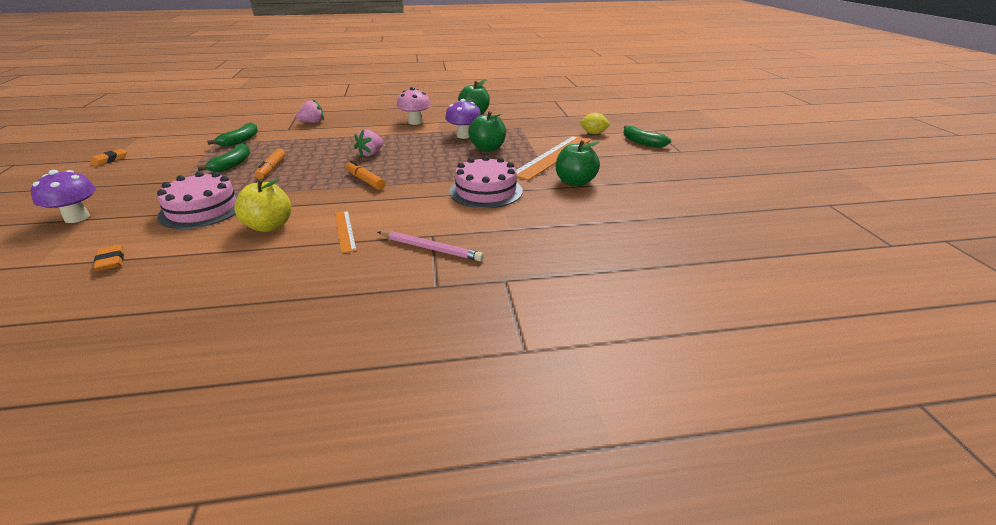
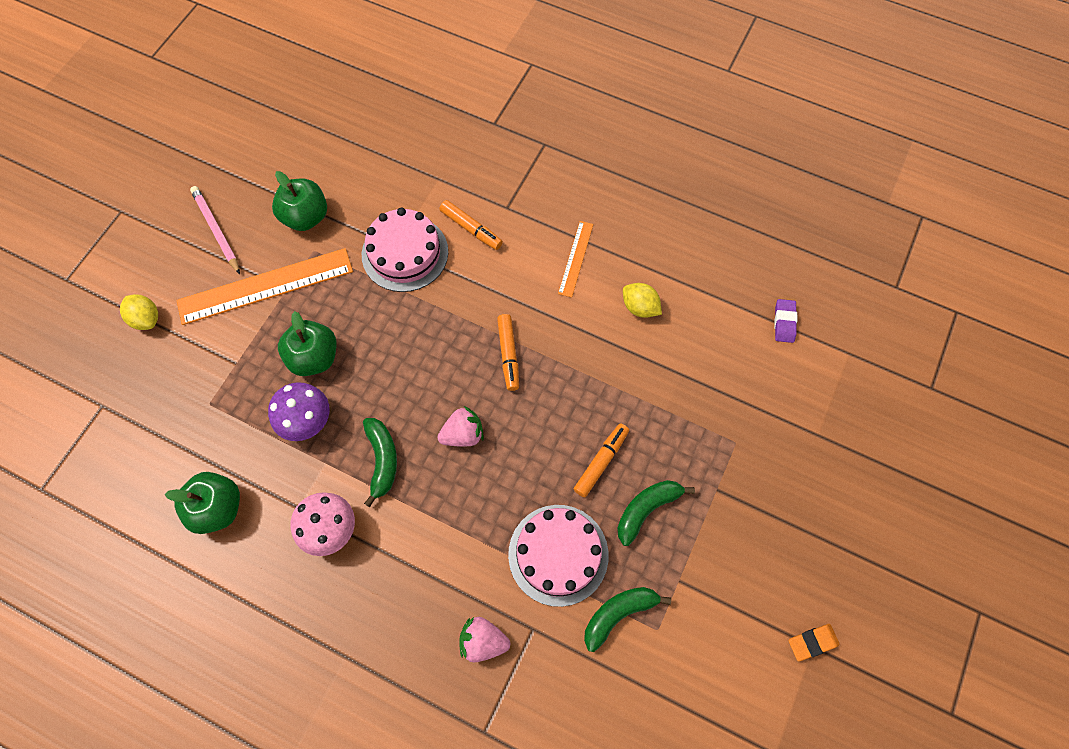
camera: 145 degrees left, 35 degrees up
purple mushroom [31,170,96,223] -> none
orange eraser [94,245,124,271] -> purple eraser [774,299,797,343]
pink cake [157,172,239,229] -> pink cake moved to [508,505,609,607]
yellow apple [234,179,291,232] -> yellow lemon [623,283,662,318]
pink pencil [378,231,484,261] -> pink pencil moved to [190,186,240,274]
green banana [624,125,671,148] -> green banana moved to [363,418,397,507]
none -> orange marker [439,200,503,250]

